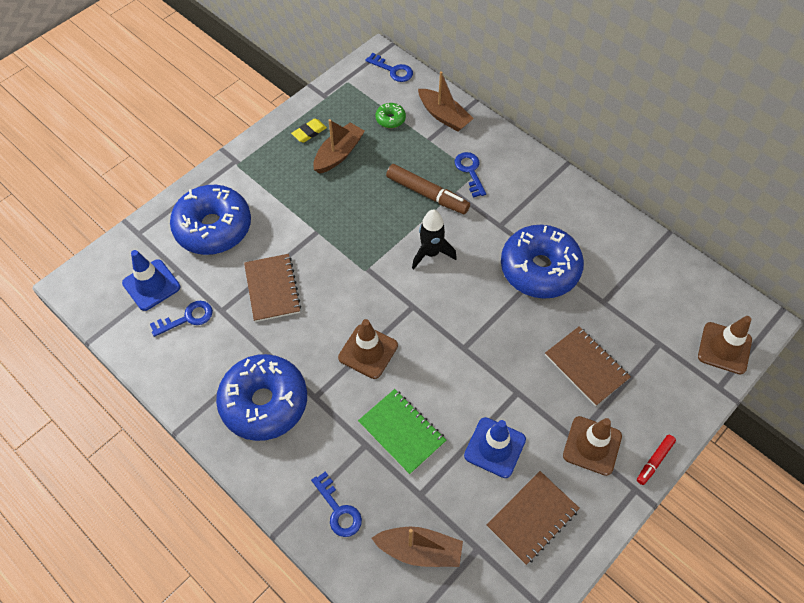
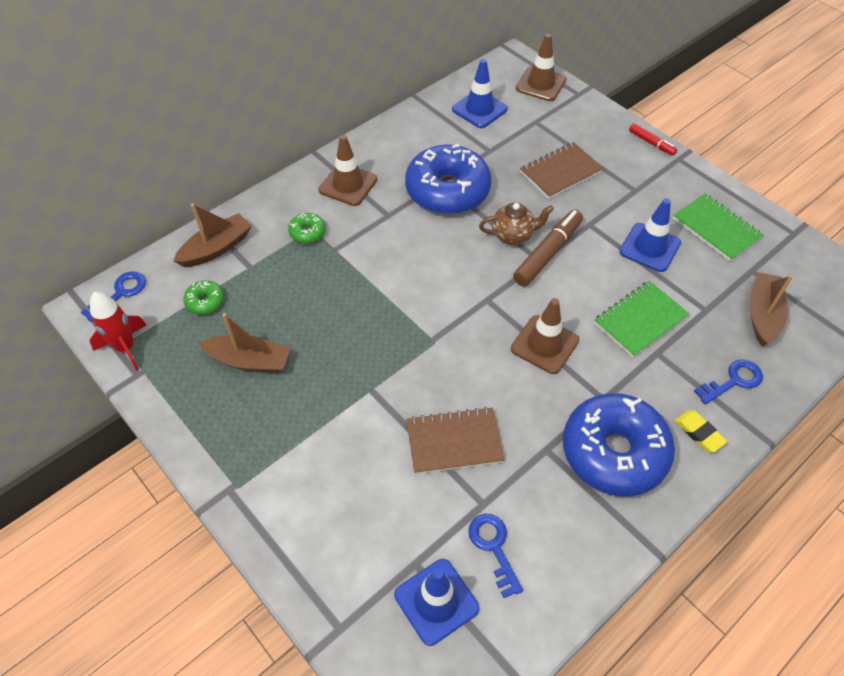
camera: 85 degrees left, 5 degrees down
blue donut [170,185,251,255] -> none
yellow eraser [291,119,327,143] -> yellow eraser moved to [675,410,727,452]
brown boat [313,119,365,174] -> brown boat turned 150 degrees clockwise [198,313,291,373]
brown marker [386,164,470,214] -> brown marker moved to [513,210,583,286]
black rocket [412,209,457,270] -> none
blue key [455,152,486,198] -> green donut [288,213,326,244]
brown notebook [487,471,580,565] -> green notebook [673,193,763,261]
brown traffic cone [563,416,622,476] -> brown traffic cone moved to [319,135,377,206]
none -> red rocket [90,292,146,371]
none -> blue traffic cone [452,59,508,128]
none -> brown teapot [479,203,554,245]

